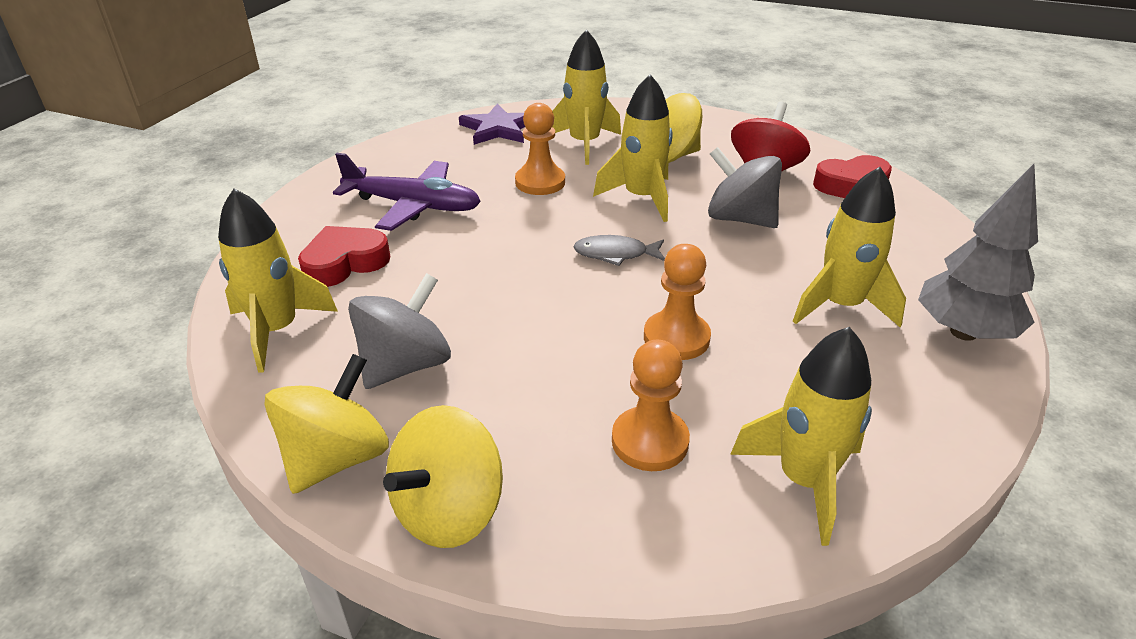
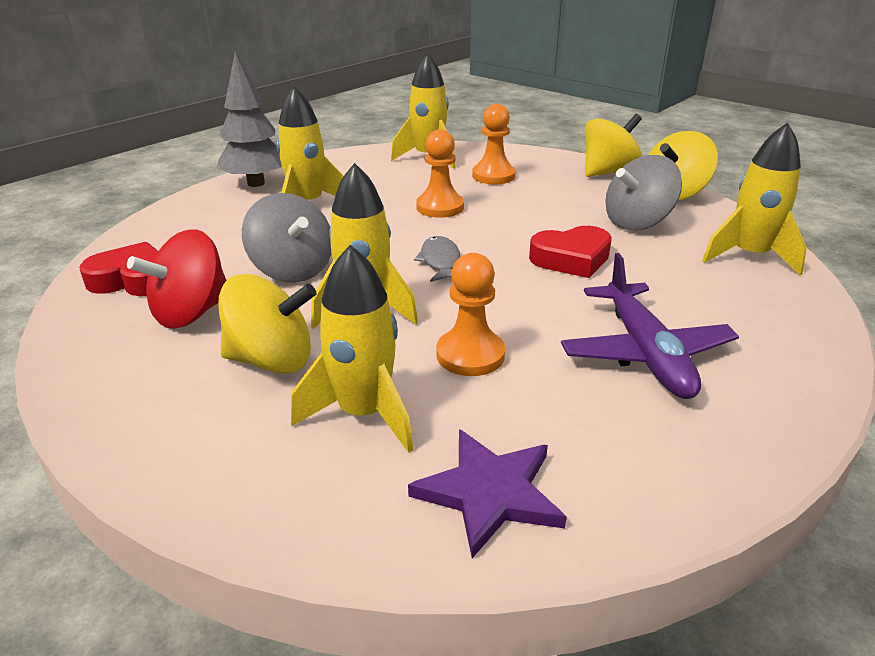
camera: 160 degrees left, 5 degrees down
red heart [298,226,390,287] -> red heart moved to [529,226,612,278]
purple plane [333,153,481,231] -> purple plane turned 135 degrees counterclockwise [561,253,739,399]
grey fish [573,235,665,266] -> grey fish turned 120 degrees counterclockwise [414,236,460,282]

